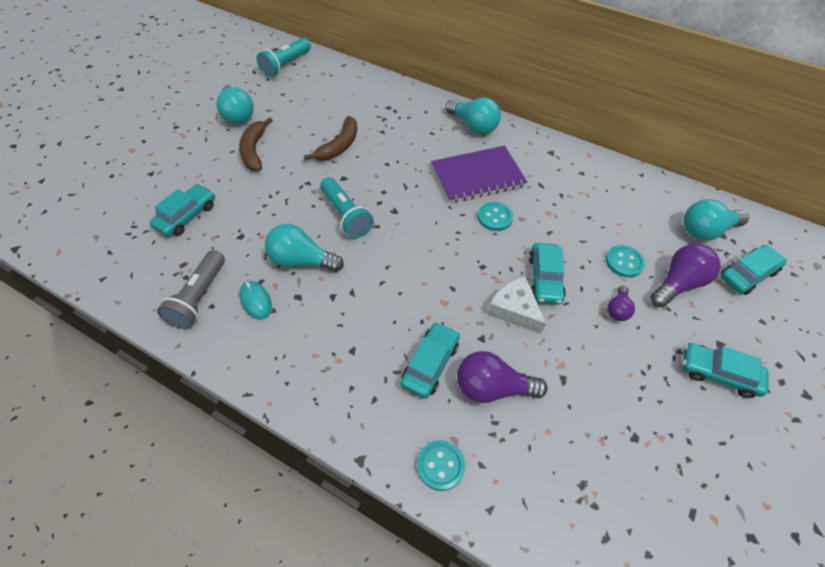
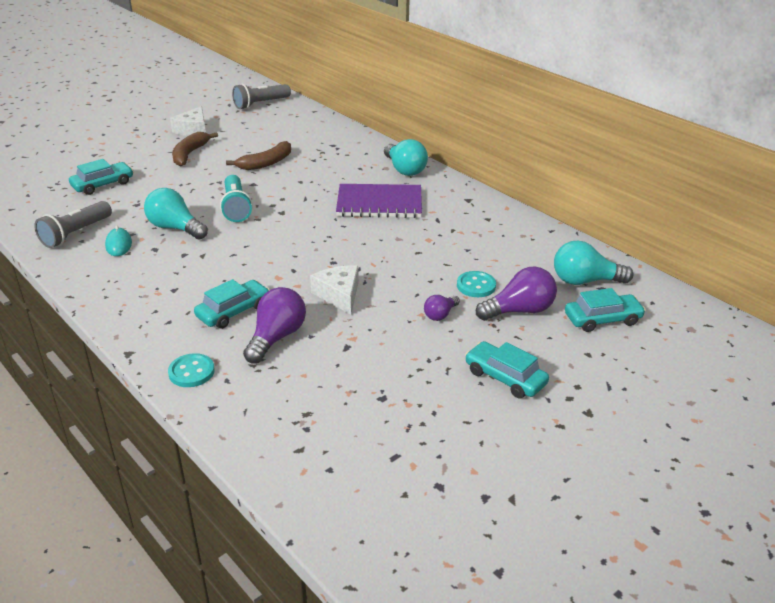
camera: 20 degrees right, 20 degrees down
turquoise light bulb [216,85,254,124] -> white cheese [170,106,206,136]
turquoise flashlight [256,38,311,77] -> grey flashlight [232,84,291,109]
purple light bulb [457,351,547,403] -> purple light bulb turned 90 degrees clockwise [243,287,306,364]
turquoise button [478,202,513,231] -> none
turquoise car [529,243,566,305] -> none

